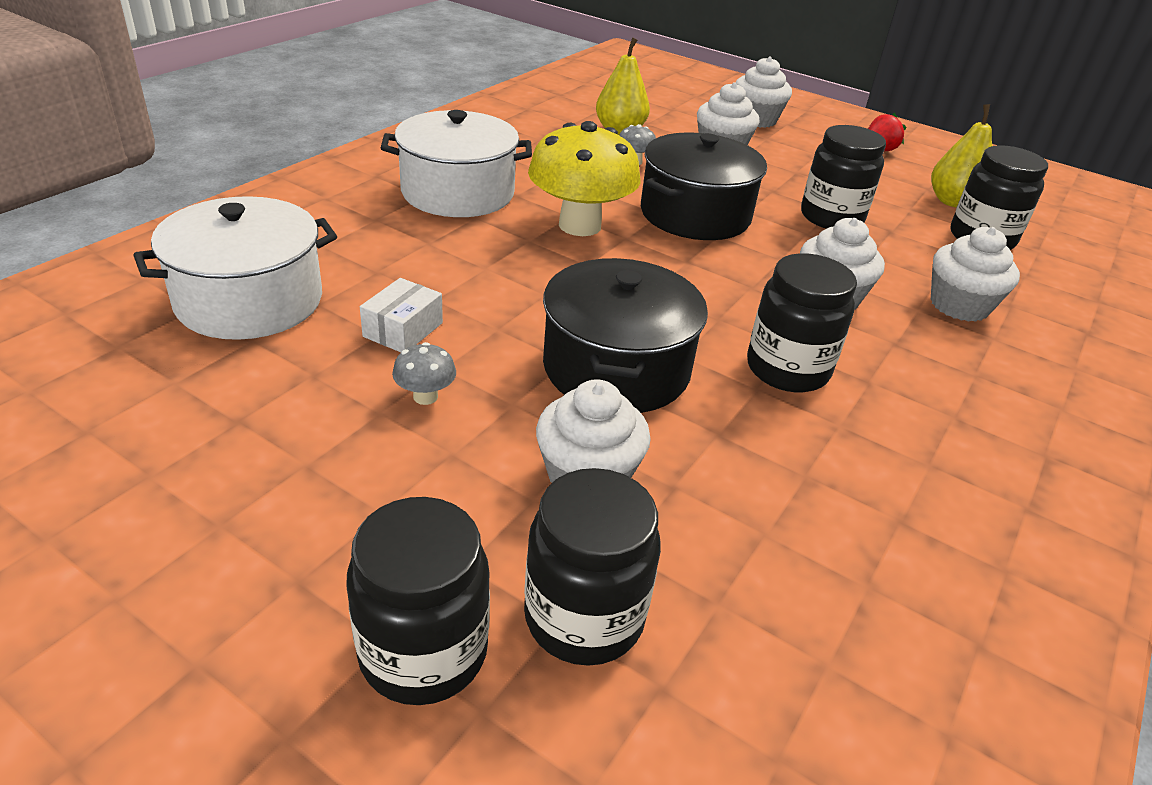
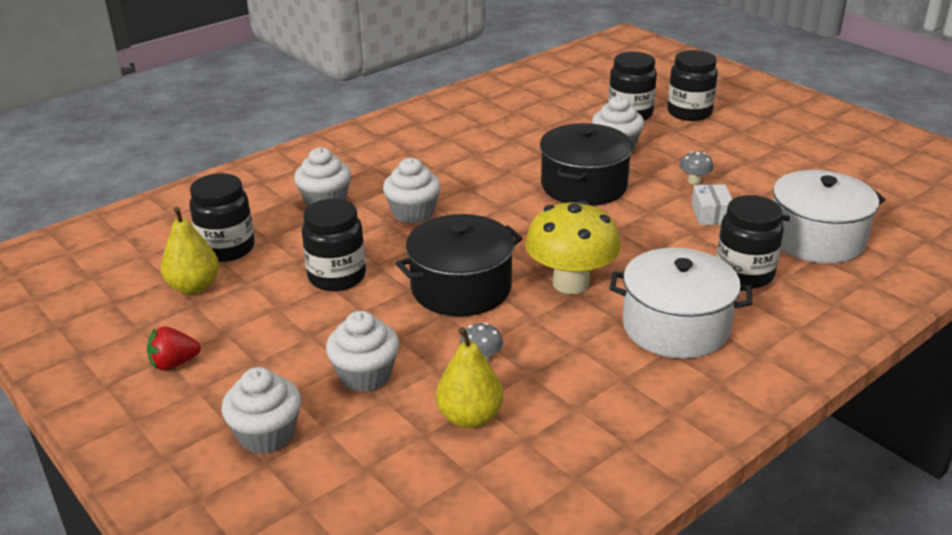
camera: 160 degrees left, 5 degrees down
white box [360,278,443,352] -> white box turned 45 degrees counterclockwise [691,184,732,225]
black jar [747,253,857,392] -> black jar moved to [717,195,784,289]

